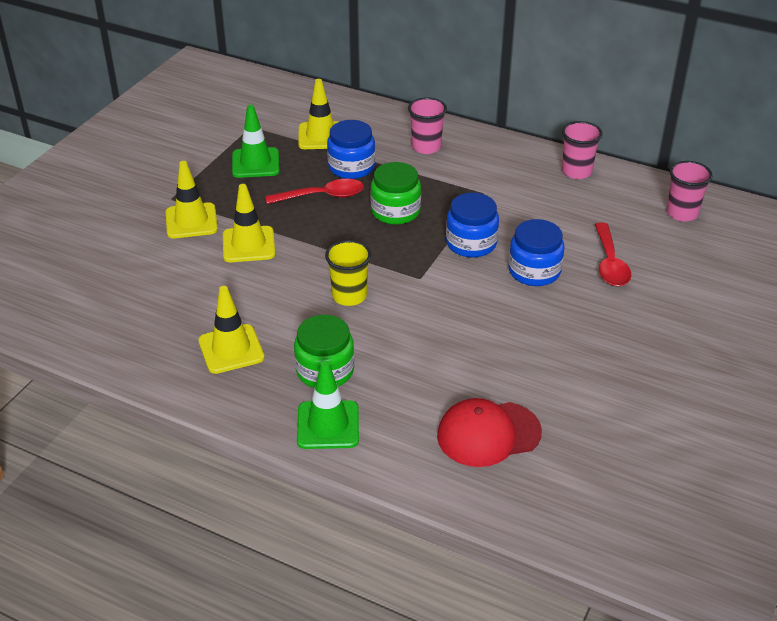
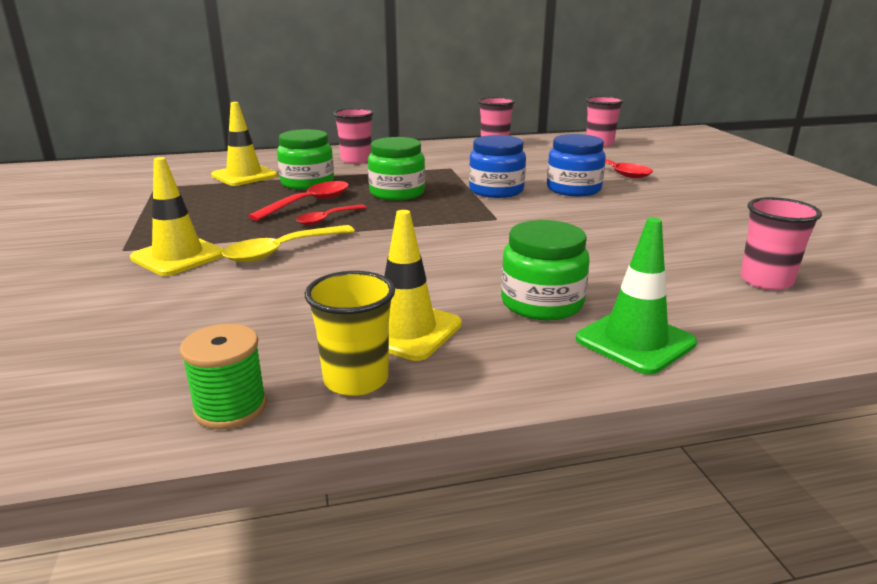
camera: 40 degrees left, 15 degrees down
yellow traffic cone [223,184,275,262] -> yellow spoon [222,225,355,262]
green traffic cone [232,105,280,178] -> none
yellow cup [325,240,371,306] -> yellow cup moved to [305,271,395,396]
blue jar [327,120,375,179] -> green jar [277,129,334,190]
red cap [437,398,542,467] -> pink cup [740,197,822,290]
none -> green spool [180,324,267,429]
none -> red spoon [296,204,367,225]

